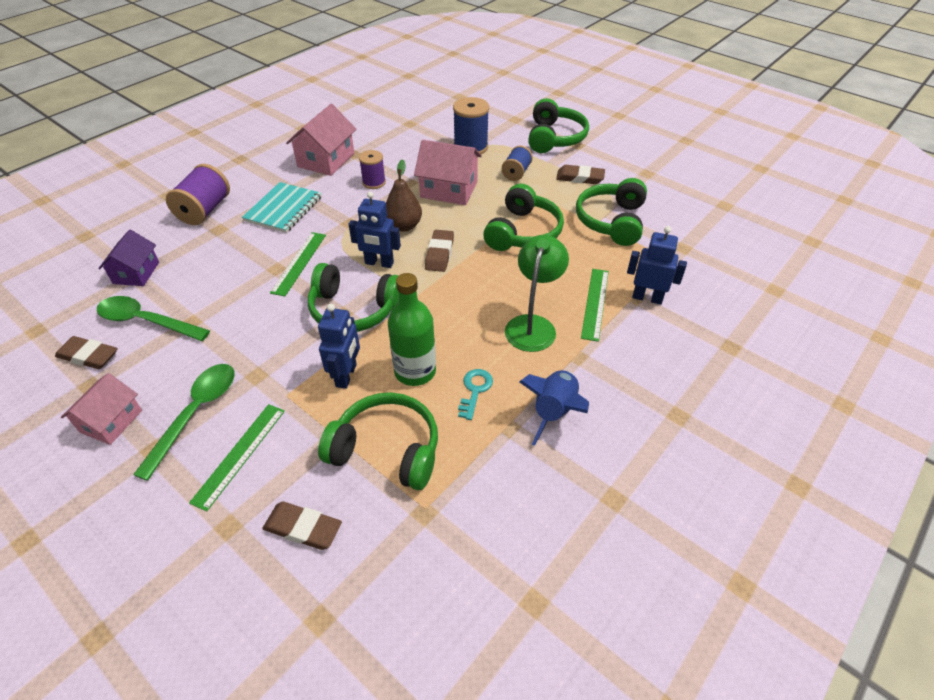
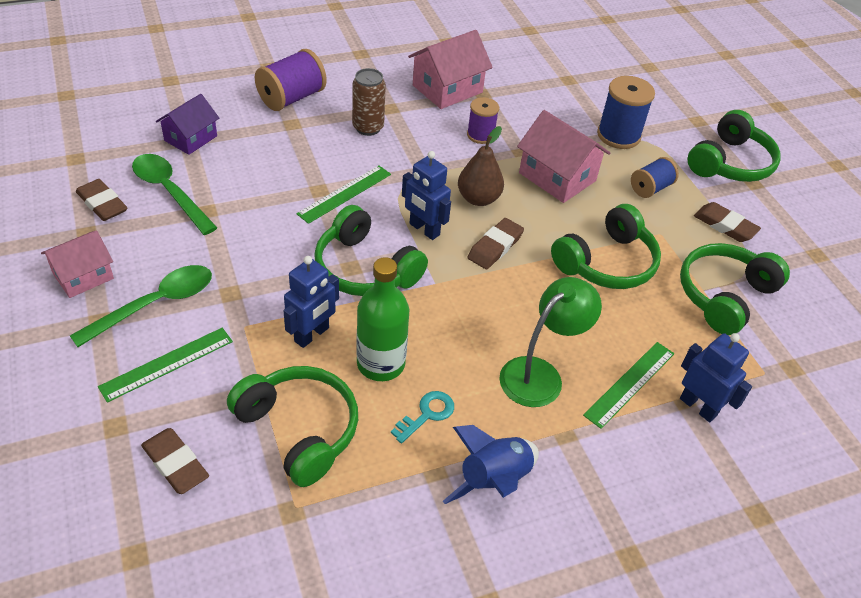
camera: 25 degrees right, 0 degrees up
turquoise notebook [242,182,322,233] -> brown can [352,68,386,136]

